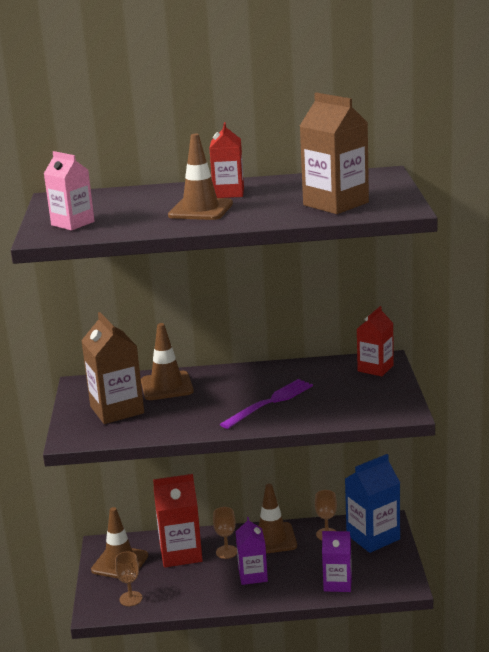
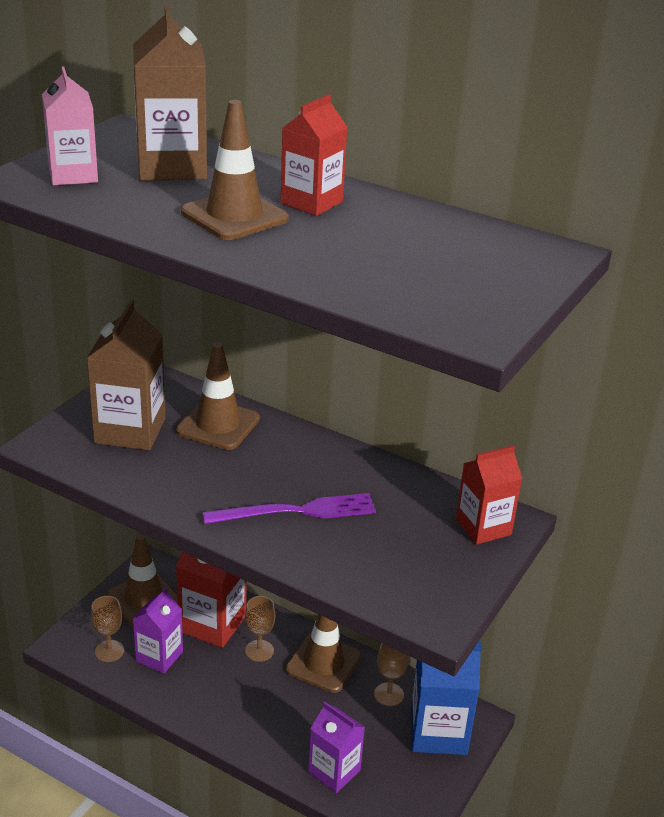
camera: 30 degrees right, 10 degrees up
purple carton [236,517,268,585] -> purple carton moved to [132,588,183,674]
brown carton [300,93,369,214] -> brown carton moved to [133,3,207,181]

